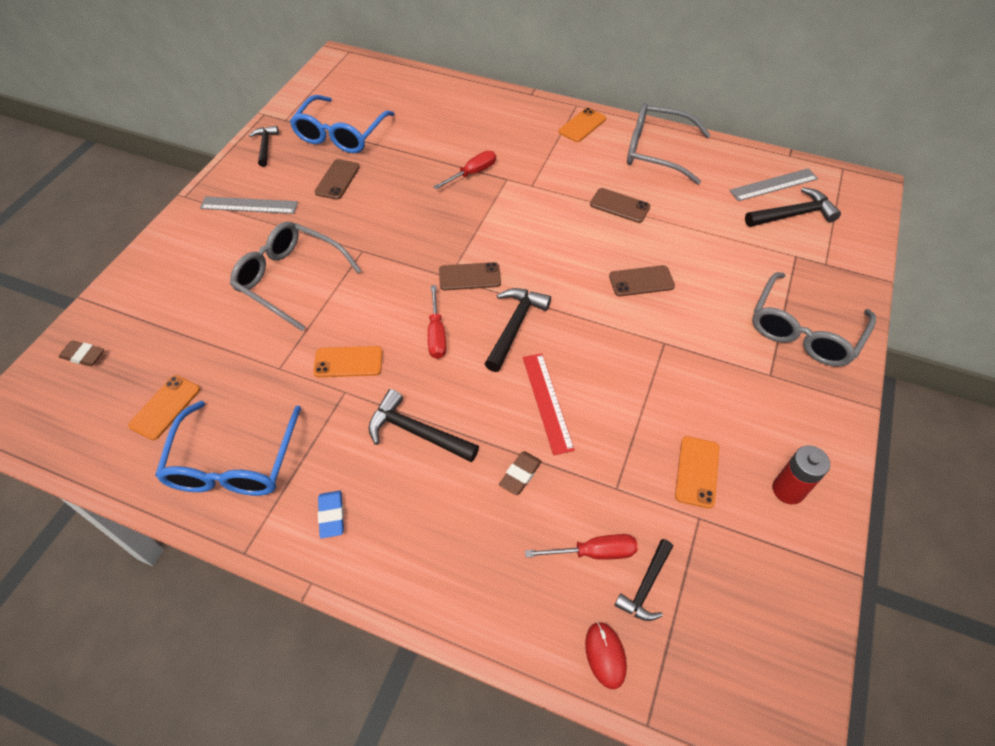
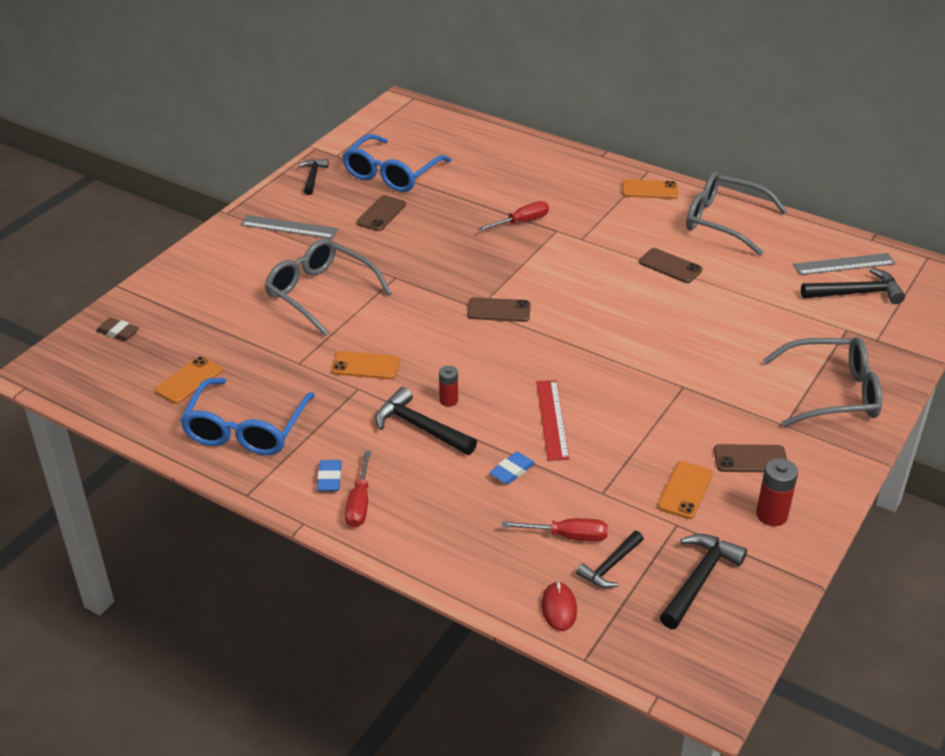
camera: 10 degrees right, 15 degrees down
red screwdriver [428,285,446,359] -> red screwdriver moved to [345,450,371,528]
black hammer [485,288,551,372] -> black hammer moved to [660,534,747,629]
brown eraser [499,451,542,495] -> blue eraser [489,452,535,484]
orange phone [558,108,606,142] -> orange phone turned 45 degrees clockwise [622,179,678,199]
brown phone [609,265,675,296] -> brown phone moved to [714,444,787,472]
grey glasses [752,272,876,366] -> grey glasses turned 135 degrees counterclockwise [763,337,882,427]
none -> red battery [439,366,458,407]

